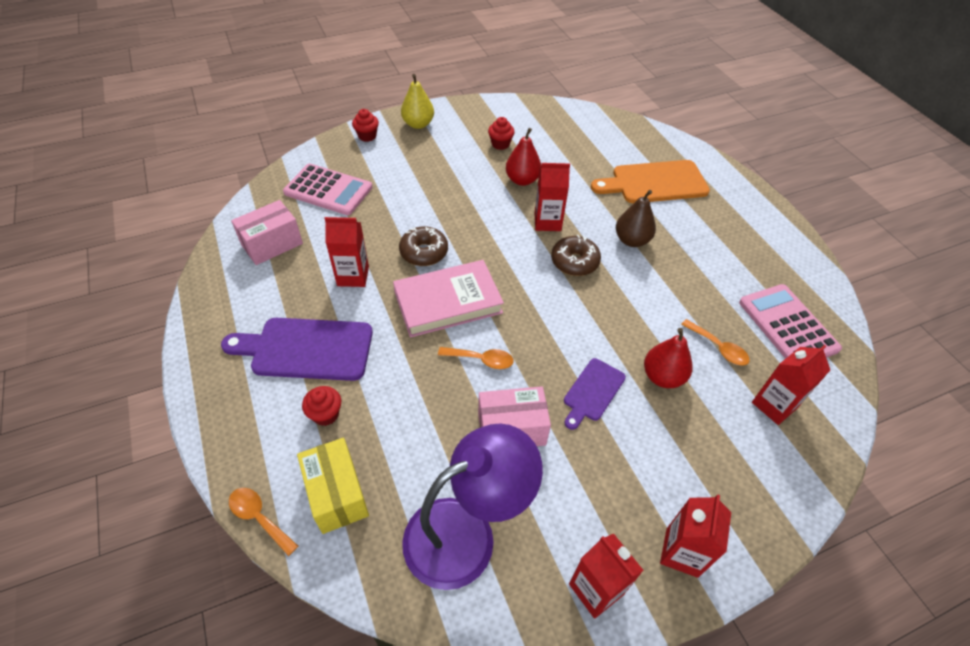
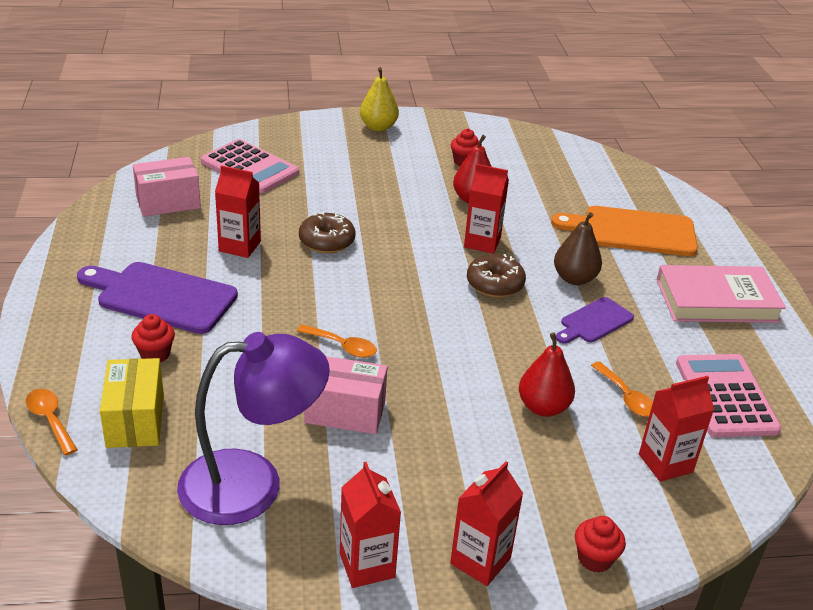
camera: 15 degrees right, 15 degrees down
red cupcake [352,109,379,142] -> red cupcake moved to [575,516,626,573]
pink book [393,260,504,338] -> pink book moved to [656,265,786,323]
purple cutting board [564,358,626,430] -> purple cutting board moved to [556,297,634,344]

